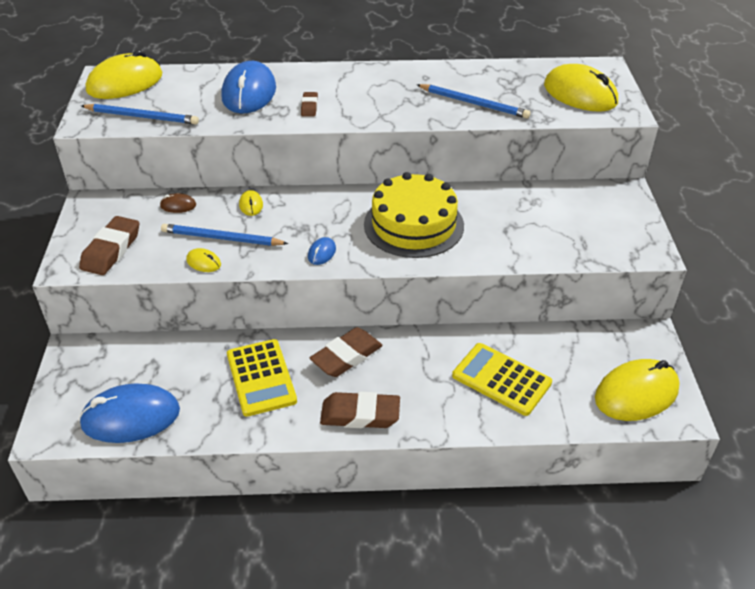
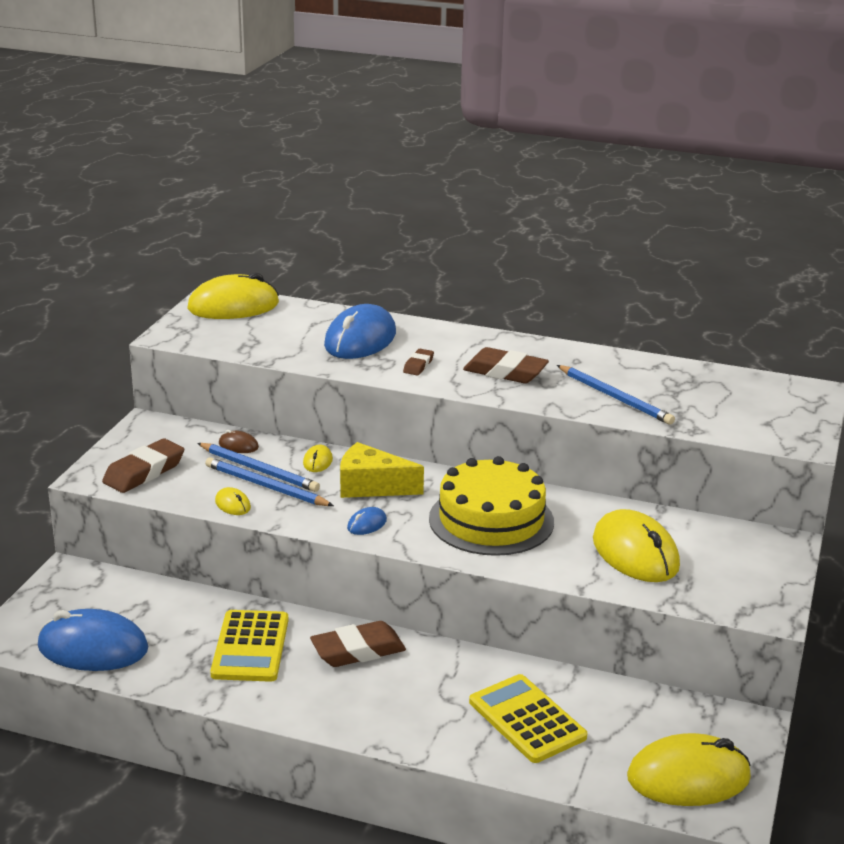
camera: 20 degrees right, 15 degrees down
blue pencil [81,104,199,125] -> blue pencil moved to [197,443,320,492]
brown eraser [320,392,400,428] -> brown eraser moved to [463,347,549,383]
yellow mouse [544,64,618,112] -> yellow mouse moved to [593,509,680,582]
none -> yellow cheese [340,442,424,498]

